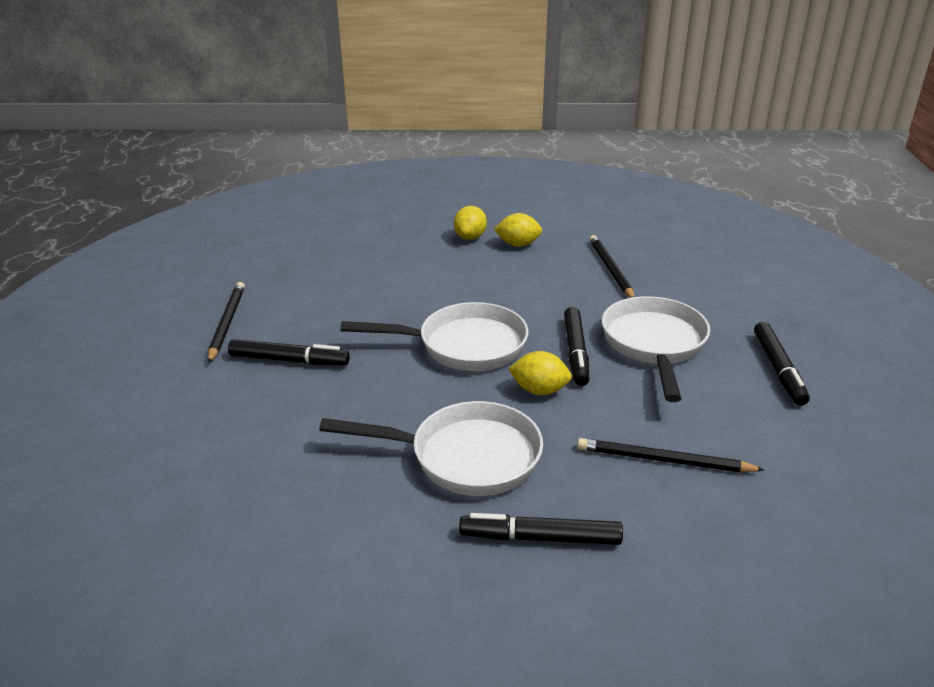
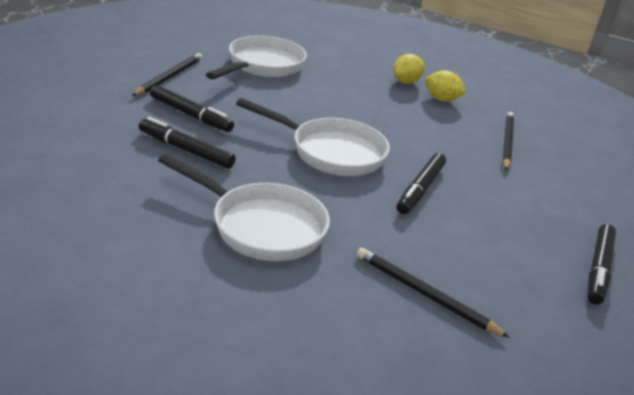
camera: 20 degrees right, 0 degrees up
black marker [459,513,623,545] -> black marker moved to [139,117,236,169]
yellow lemon [508,351,572,395] -> none
white pan [602,296,710,402] -> white pan moved to [206,35,307,79]

